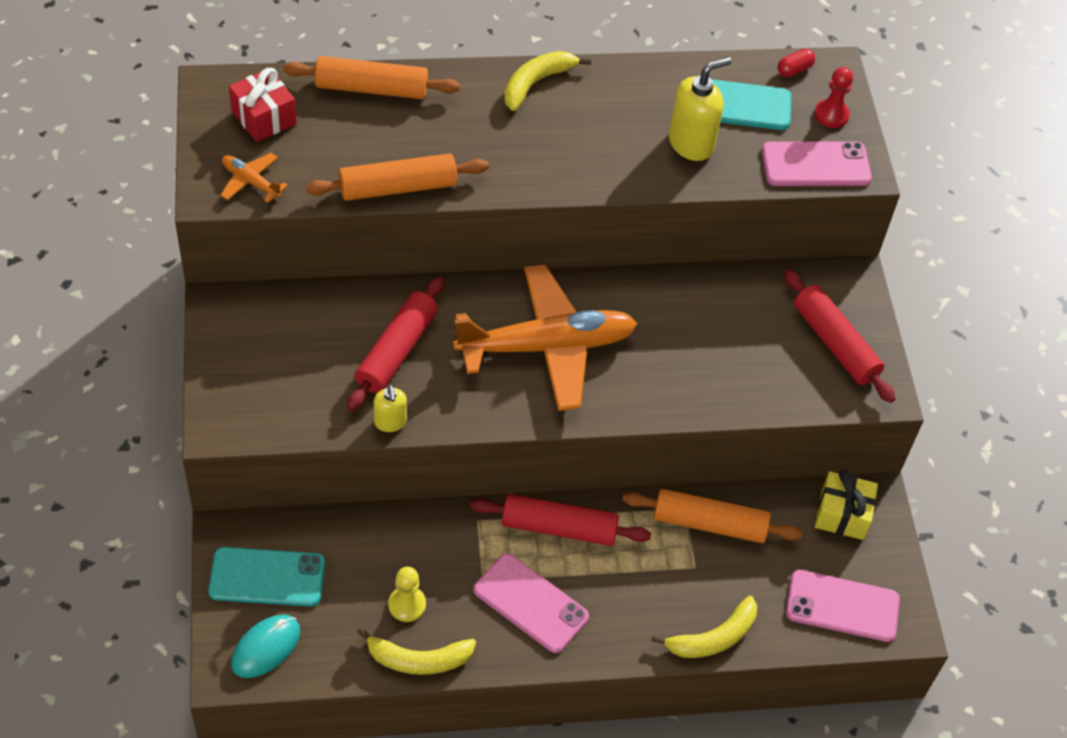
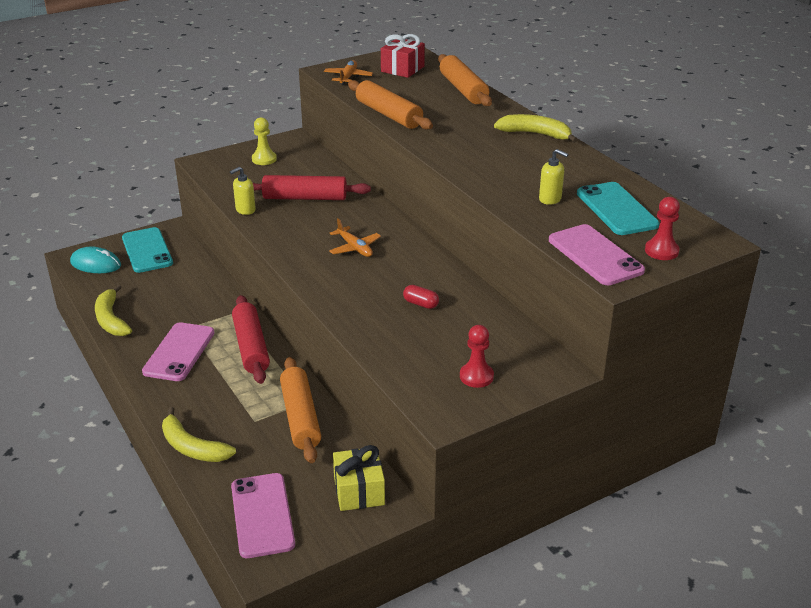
camera: 70 degrees right, 20 degrees down
yellow pawn [389,567,426,622] -> yellow pawn moved to [252,117,277,165]
orange plane [453,265,637,411] -> orange plane [329,218,381,257], size x0.41
yellow soap dispenser [669,57,732,161] -> yellow soap dispenser [539,149,568,205], size x0.58
red capsule [778,48,815,77] -> red capsule moved to [403,285,439,309]
red rolling pin [784,269,896,403] -> red pawn [460,325,494,388]

